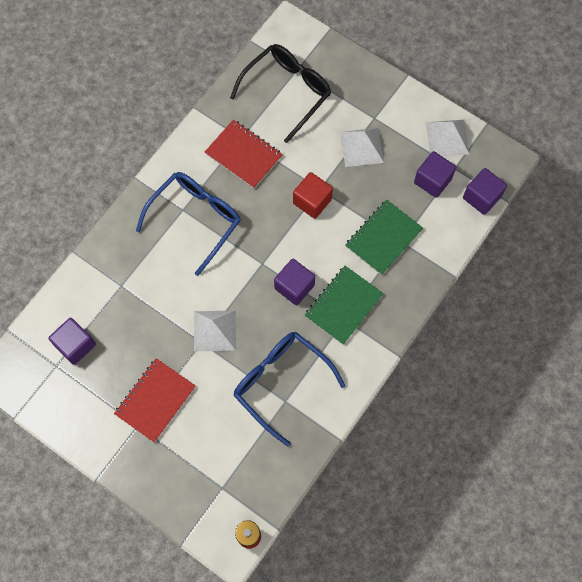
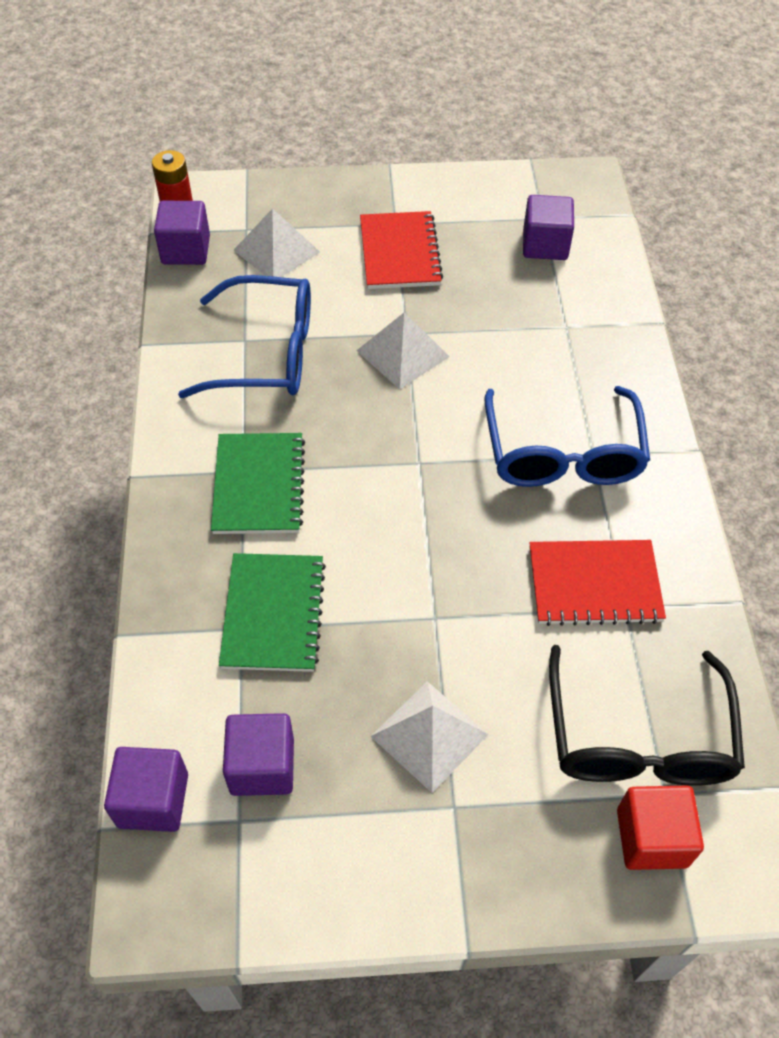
camera: 140 degrees right, 15 degrees down
purple cube [274,259,315,305] -> purple cube moved to [154,201,210,265]
red cube [293,172,333,219] -> red cube moved to [617,786,704,870]
white pyramid [426,120,469,156] -> white pyramid moved to [233,208,320,277]

